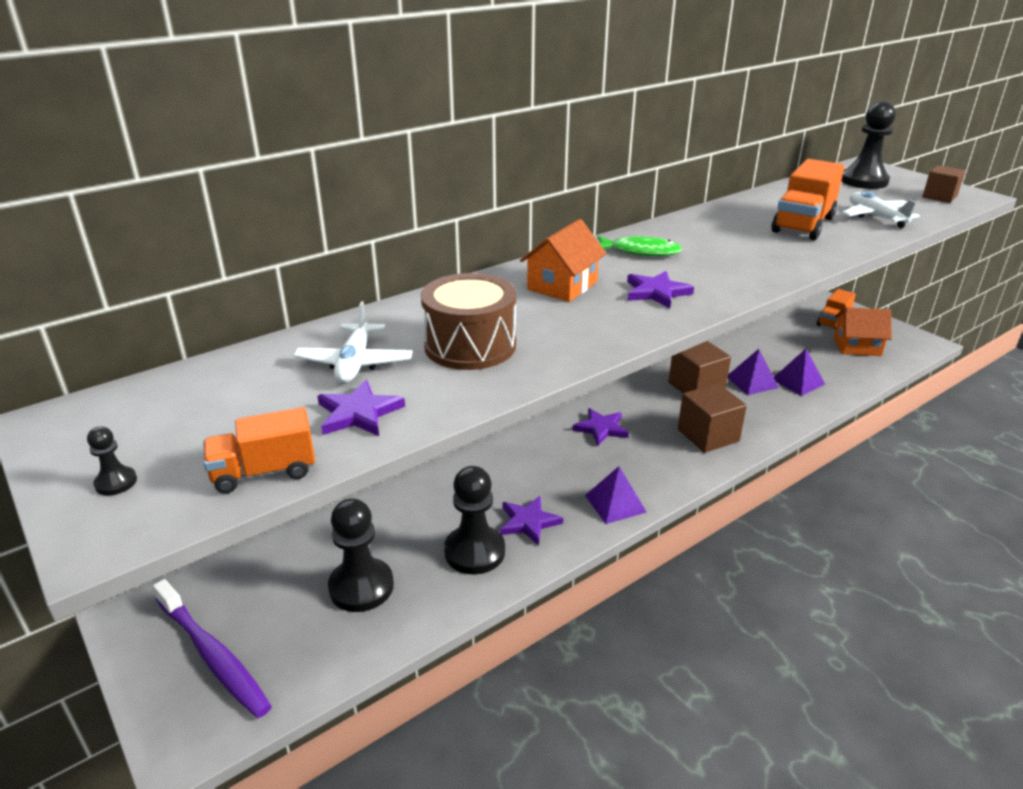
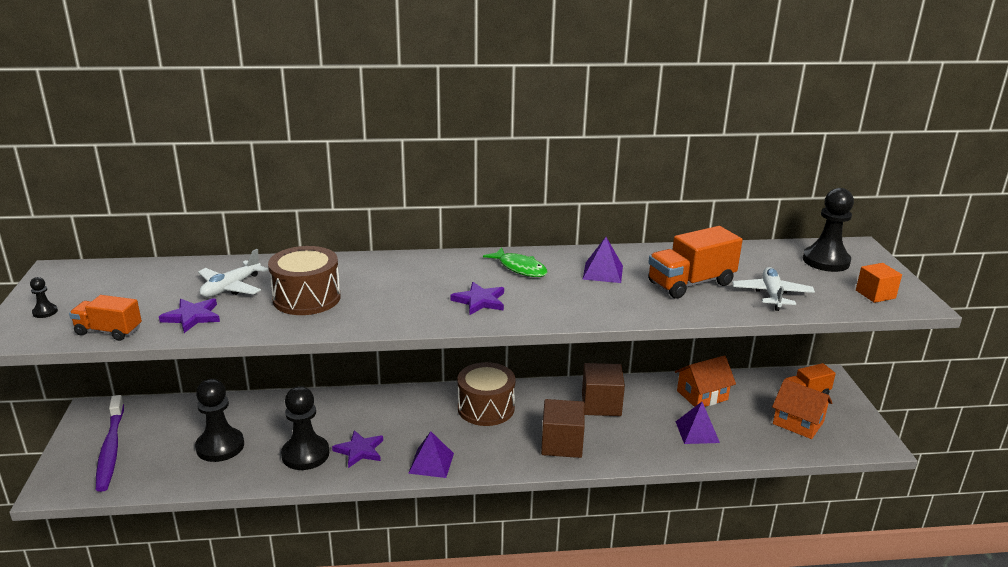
camera: 30 degrees right, 5 degrees down
orange house [520,219,606,302] -> orange house moved to [675,355,736,407]
purple star [573,408,629,446] -> brown drum [457,362,516,426]
purple pyramid [728,349,779,395] -> purple pyramid moved to [583,237,623,283]
brown cube [922,165,965,203] -> orange cube [856,263,902,303]

